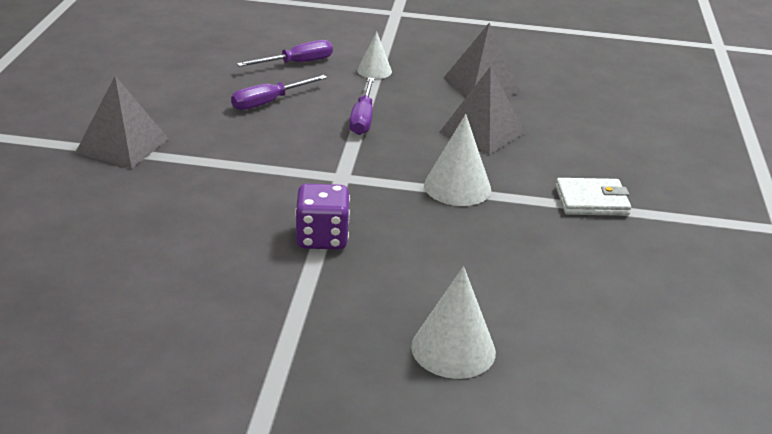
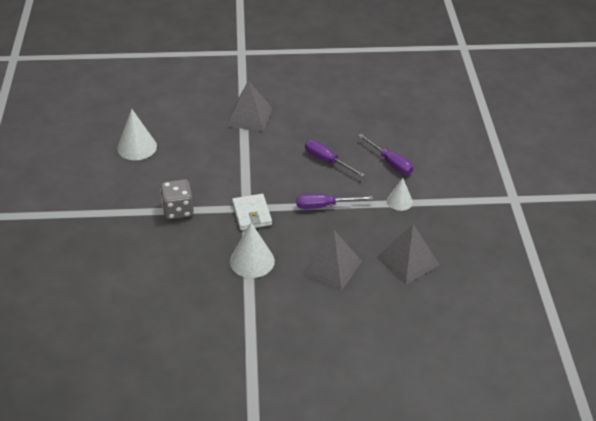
camera: 80 degrees right, 10 degrees up
purple dice [295,184,350,250] -> grey dice [160,179,194,219]
white cone [411,266,496,379] -> white cone moved to [117,109,157,160]
white wallet [556,178,631,216] -> white wallet moved to [232,194,272,230]

